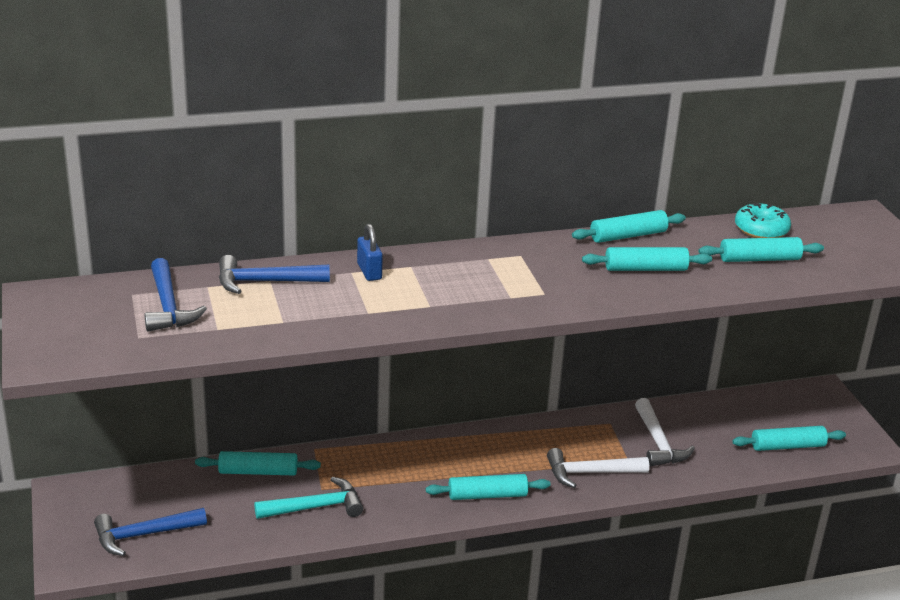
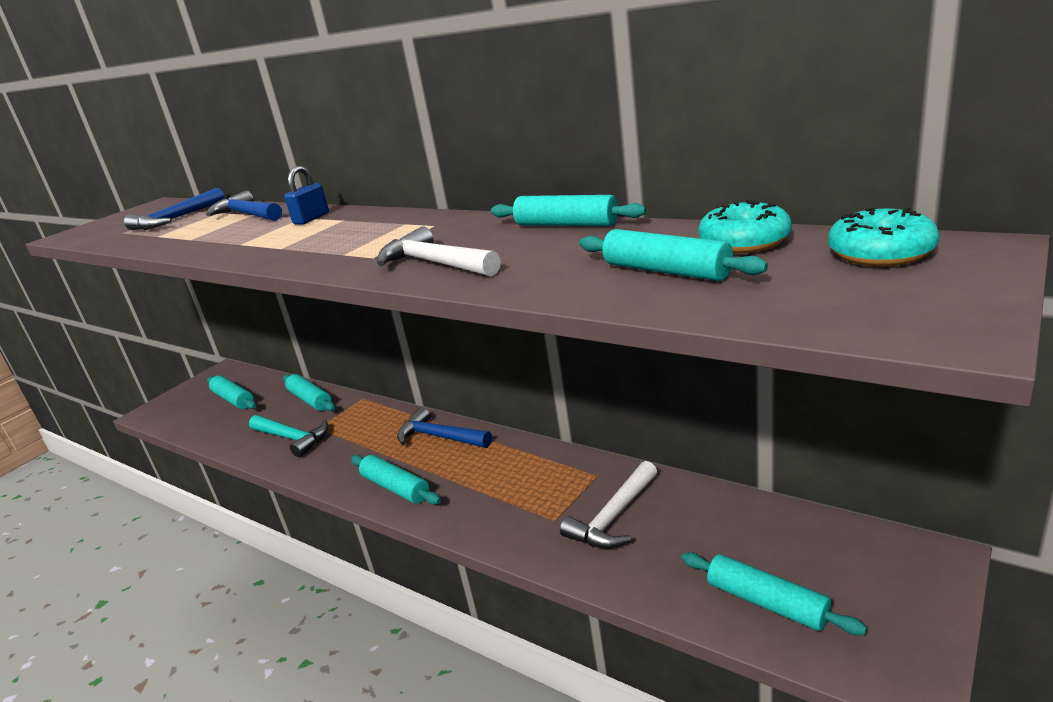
camera: 55 degrees right, 5 degrees down
blue hammer [94,508,207,556] -> blue hammer moved to [397,407,492,448]
white hammer [547,448,649,488] -> white hammer moved to [377,226,501,276]
turquoise rolling pin [582,247,712,271] -> turquoise rolling pin moved to [207,375,256,409]
none -> turquoise donut [828,207,940,266]

